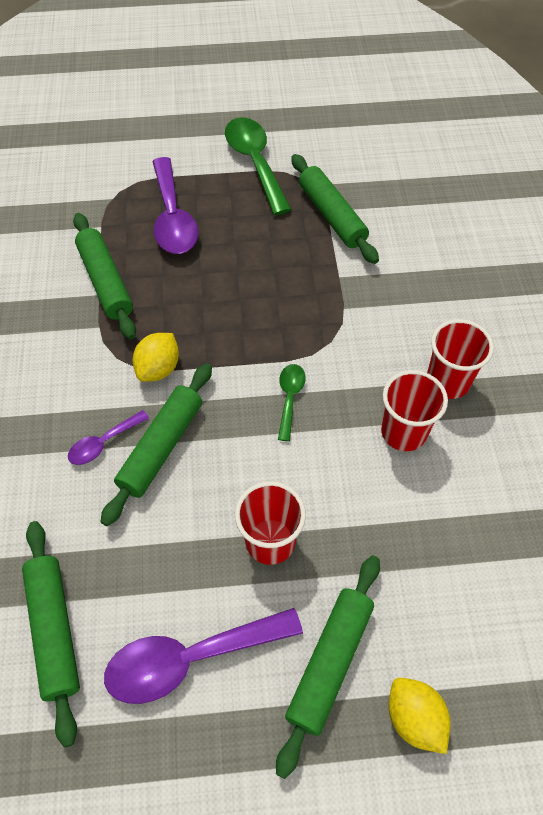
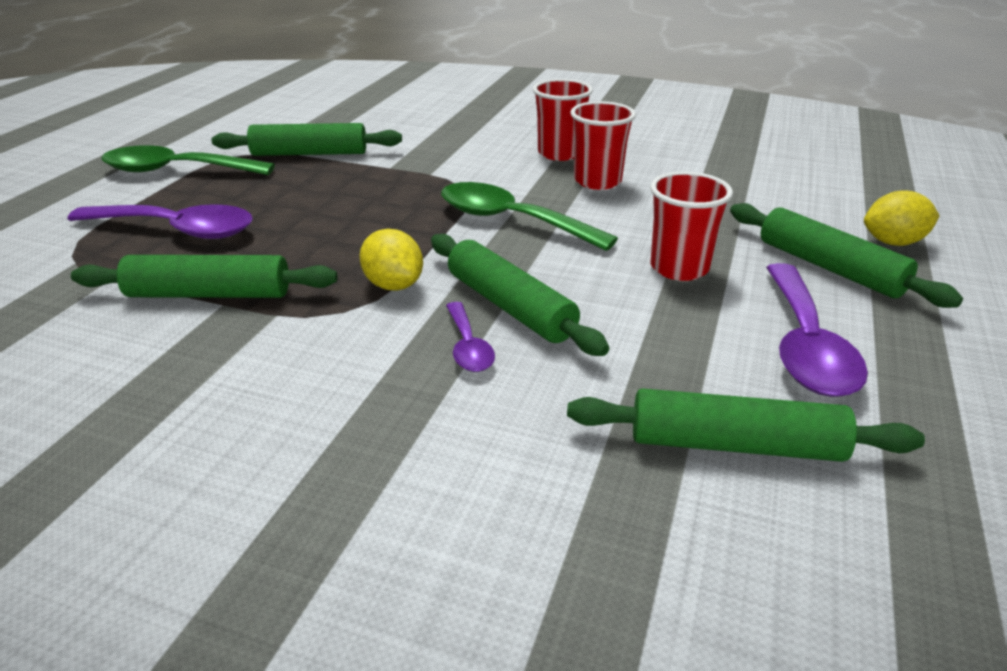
camera: 65 degrees left, 25 degrees down
green spoon [278,364,306,441] -> green spoon [441,182,618,251], size x1.91

